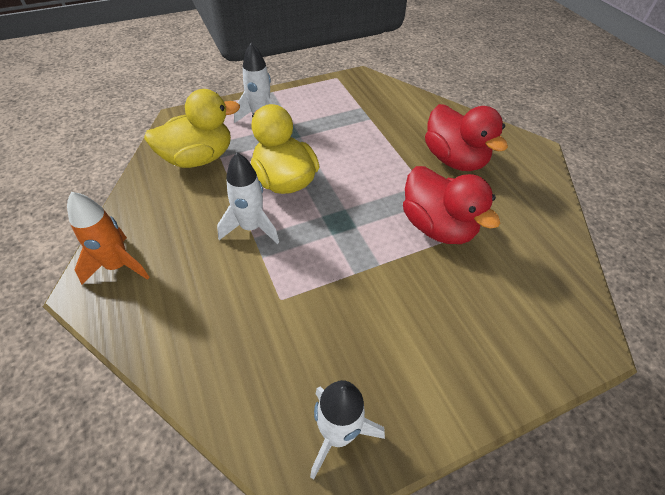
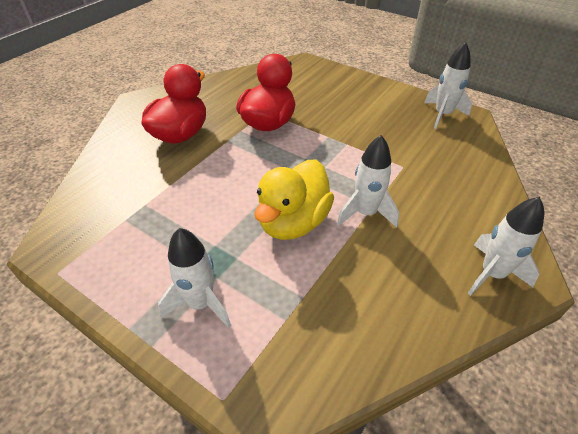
camera: 120 degrees left, 5 degrees down
orange rocket [67,192,150,285] -> white rocket [467,197,544,296]
yellow duck [144,89,240,168] -> none

